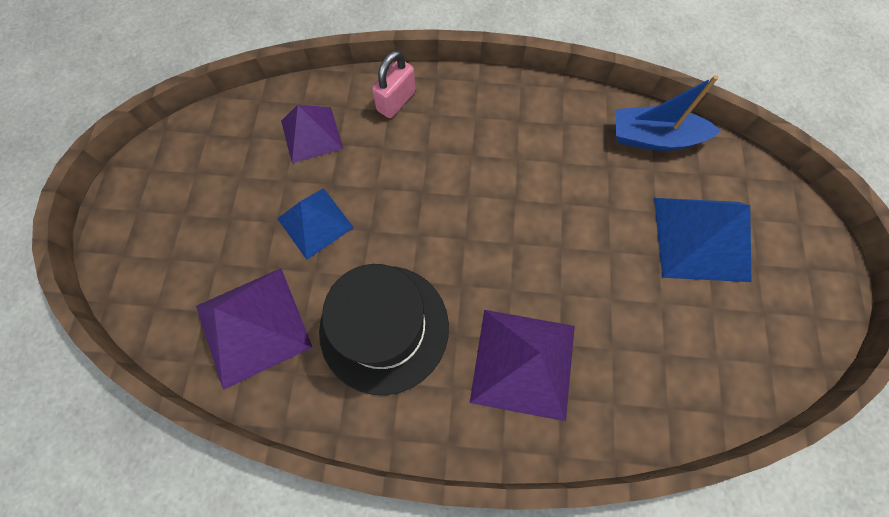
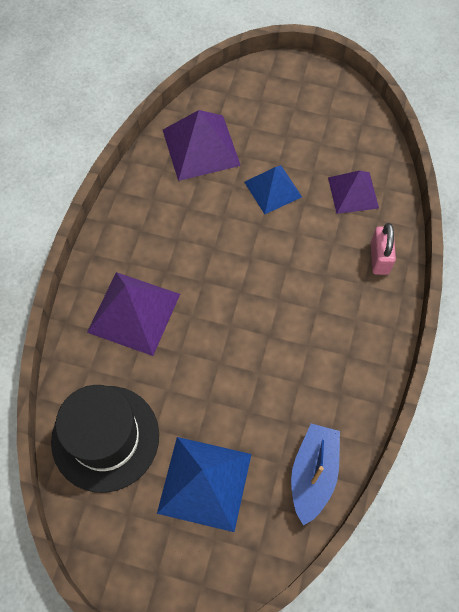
camera: 100 degrees right, 5 degrees down
black hat [319,264,449,395] -> black hat moved to [51,385,159,493]
pink padlock [372,50,416,118] -> pink padlock turned 45 degrees clockwise [371,223,396,275]

